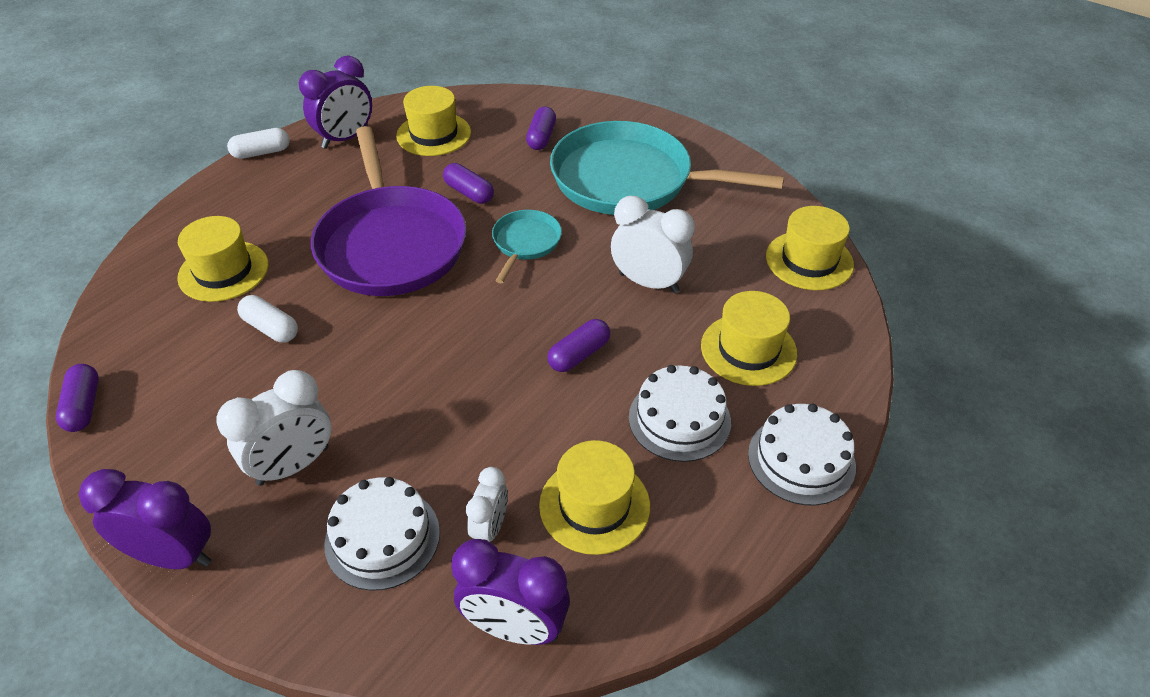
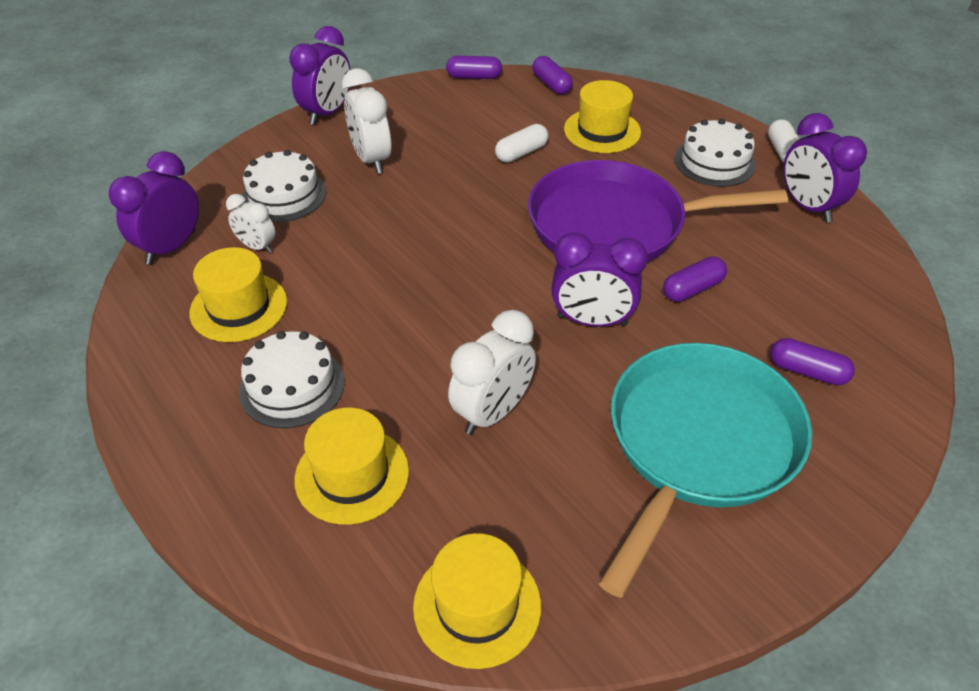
camera: 105 degrees right, 0 degrees up
yellow hat [396,86,471,156] -> none
turquoise pan [492,210,562,283] -> purple clock [552,232,648,327]
purple capsule [547,319,610,372] -> purple capsule moved to [532,56,573,95]
white cake [748,403,856,505] -> white cake moved to [674,119,756,187]

